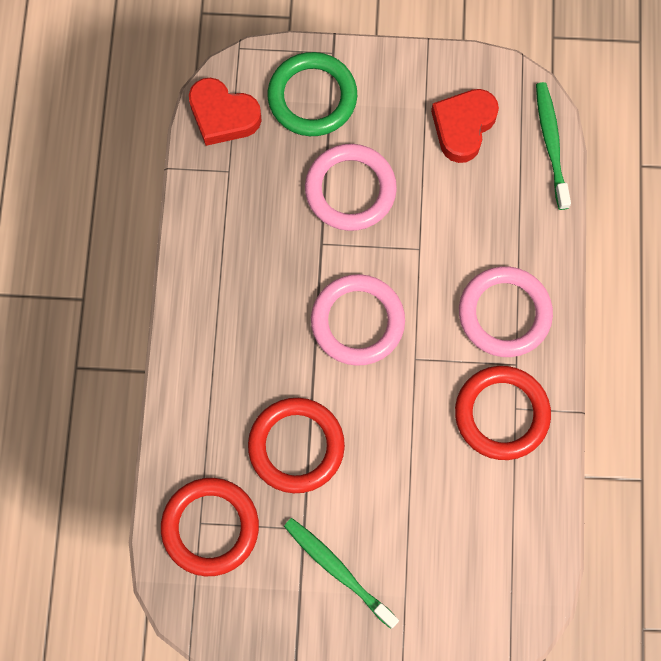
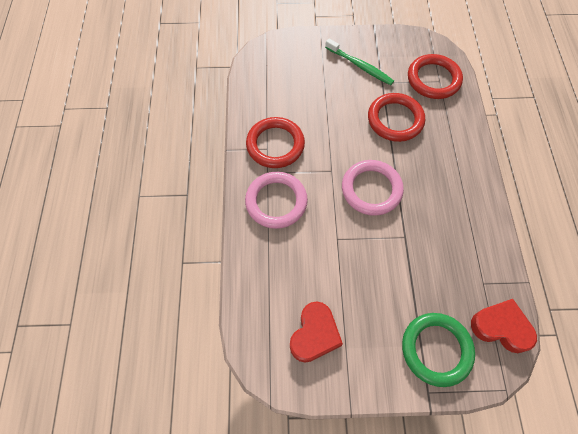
camera: 175 degrees right, 10 degrees down
pink ring [305,144,397,231] -> none
green toothbrush [536,82,571,210] -> none

